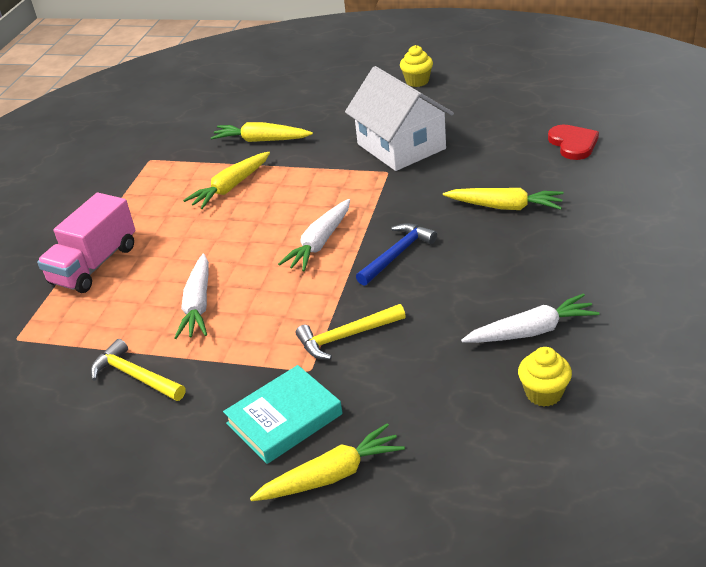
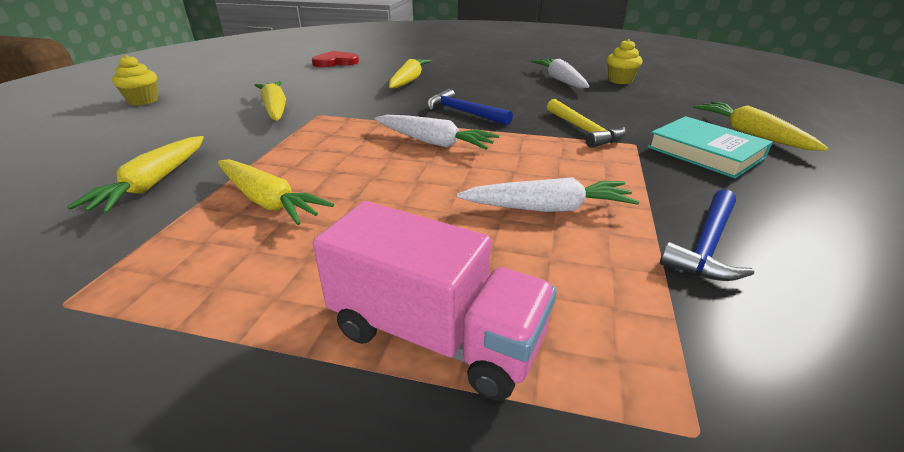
camera: 95 degrees left, 5 degrees down
yellow hammer [91,339,186,401] -> blue hammer [660,189,754,281]
white house [345,66,454,171] -> yellow carrot [255,81,286,121]

